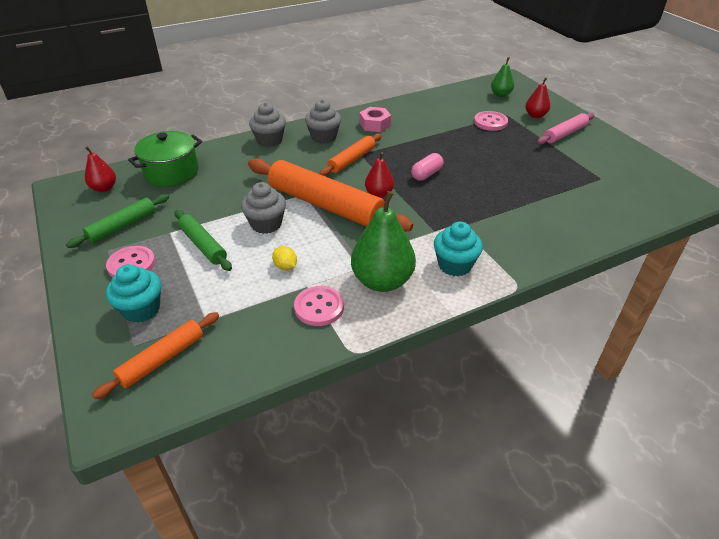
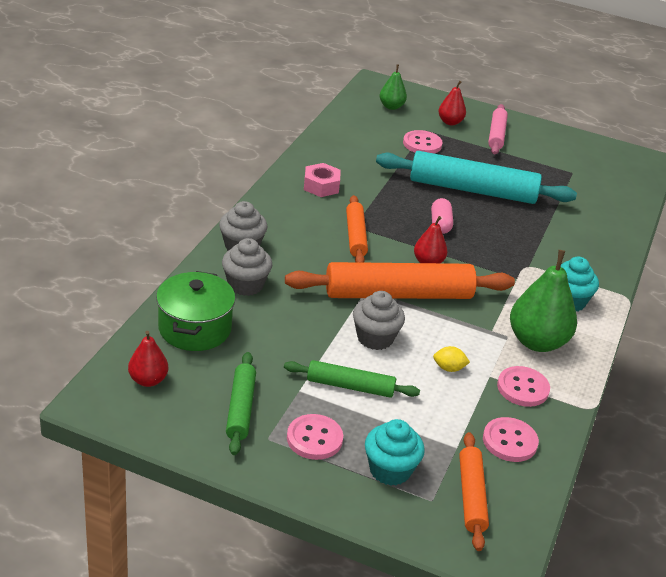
camera: 45 degrees left, 5 degrees down
grey cupcake [305,99,341,144] -> grey cupcake moved to [222,238,272,296]
none -> turquoise rolling pin [376,151,577,204]
none -> pink button [483,417,539,462]

